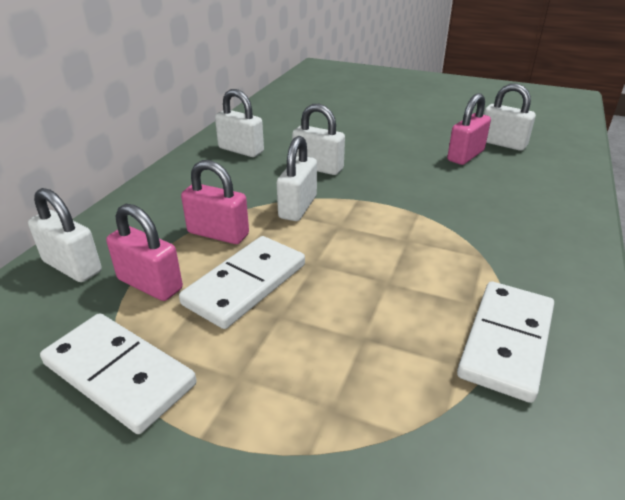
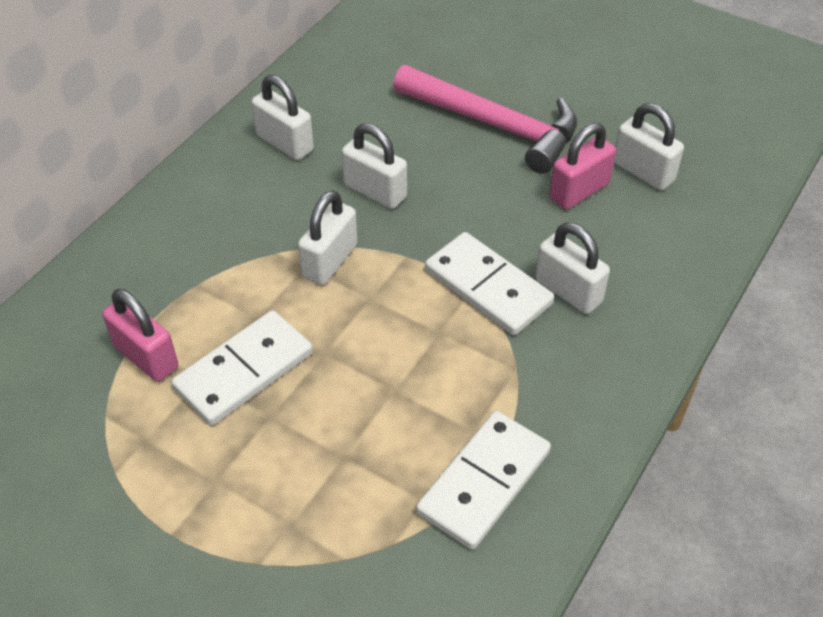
camera: 10 degrees right, 15 degrees up
white padlock [28,188,102,282] -> white padlock moved to [535,223,610,314]
white domino [40,313,196,434] -> white domino moved to [425,232,554,335]
pink padlock [181,160,249,244] -> none
none -> pink hammer [393,65,577,174]

